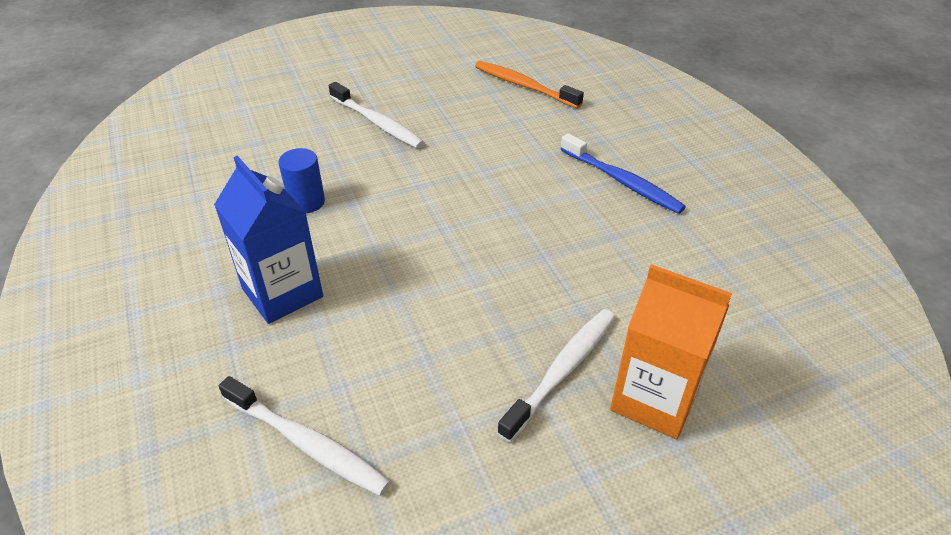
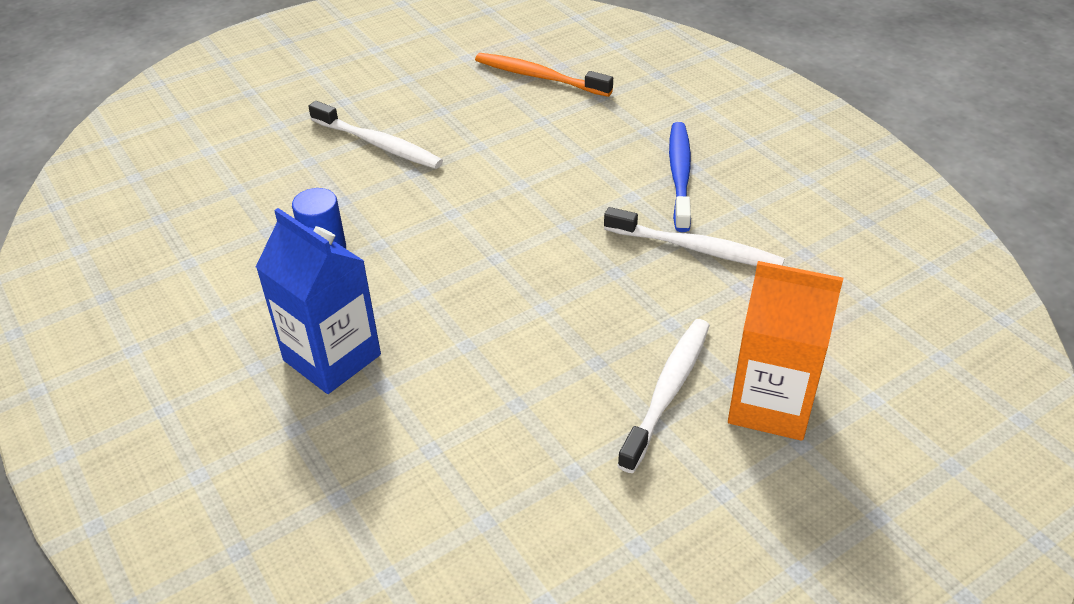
camera: 10 degrees left, 0 degrees up
white toothbrush [219,376,391,496] -> white toothbrush moved to [604,207,785,266]
blue toothbrush [561,133,686,214] -> blue toothbrush turned 120 degrees counterclockwise [669,122,691,232]

